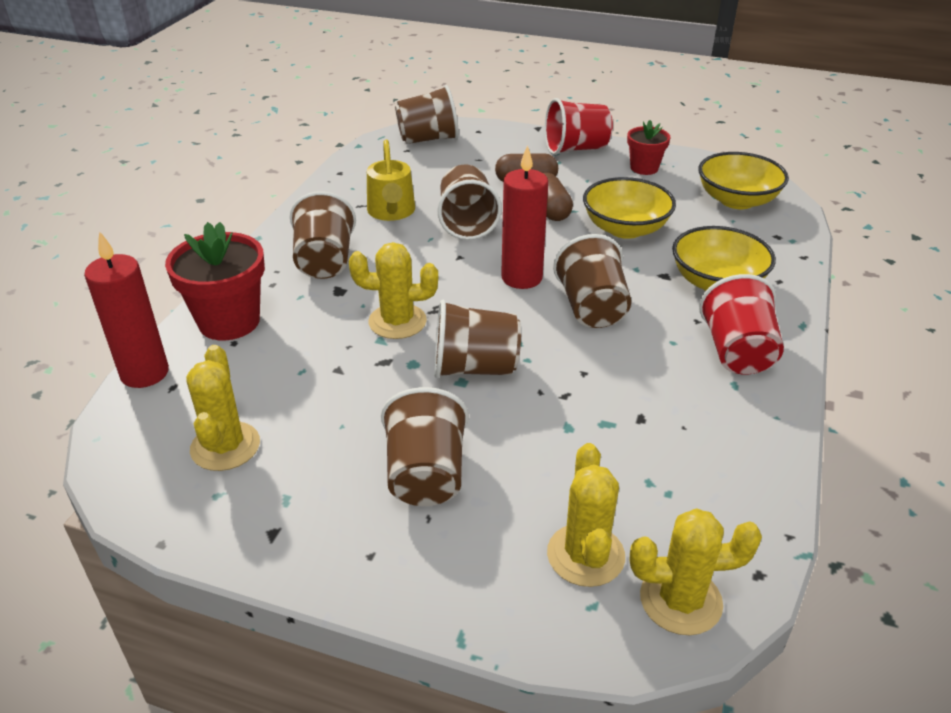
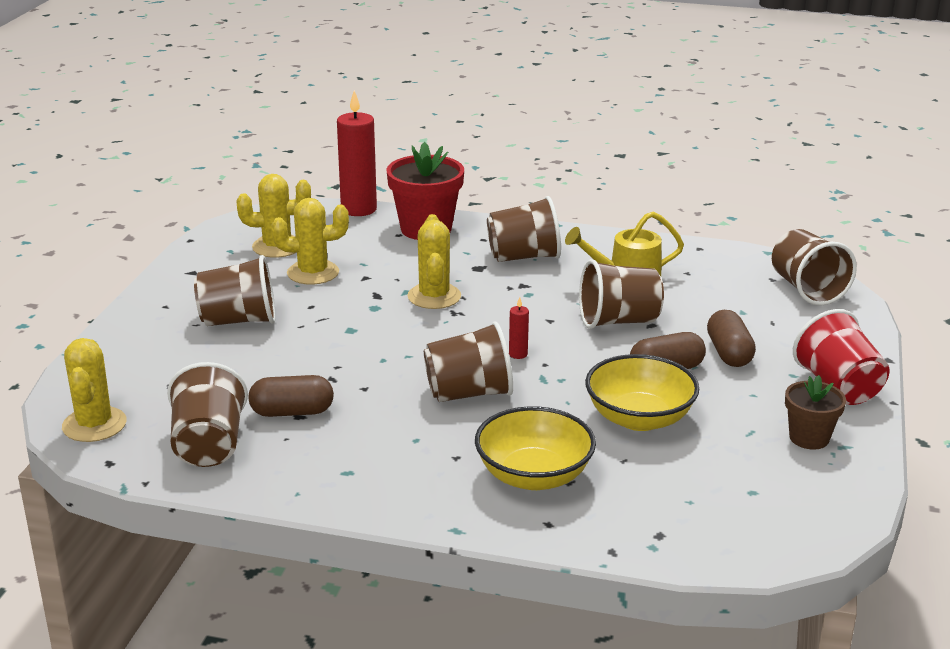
camera: 85 degrees right, 10 degrees down
brown cup [434,300,521,378] -> brown cup moved to [167,362,248,467]
red candle [501,145,548,289] -> red candle [509,297,529,359], size x0.43
yellow cactus [547,443,625,587] -> yellow cactus moved to [271,198,349,285]
red flower pot [627,120,670,175] -> brown flower pot [785,375,846,450]
yellow bowl [698,152,789,209] -> none
red cup [699,274,784,374] -> none
none -> brown capsule [248,375,334,417]

